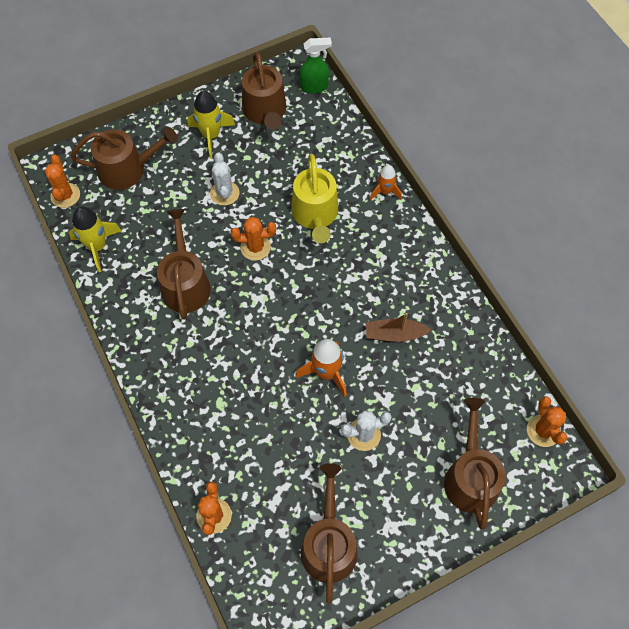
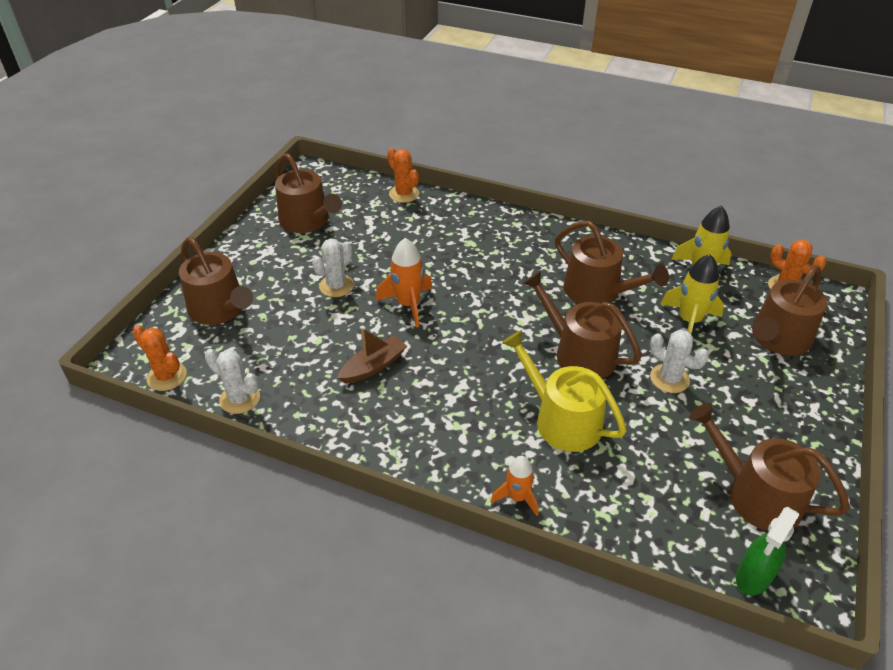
camera: 140 degrees right, 20 degrees down
yellow rocket [187,91,235,158] -> yellow rocket moved to [660,254,724,334]
orange cactus [231,217,276,261] -> brown watering can [522,271,642,379]
none -> white cactus [205,349,260,414]

